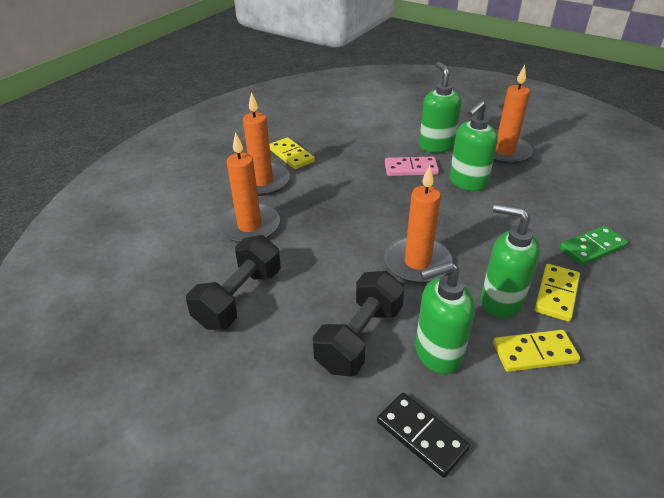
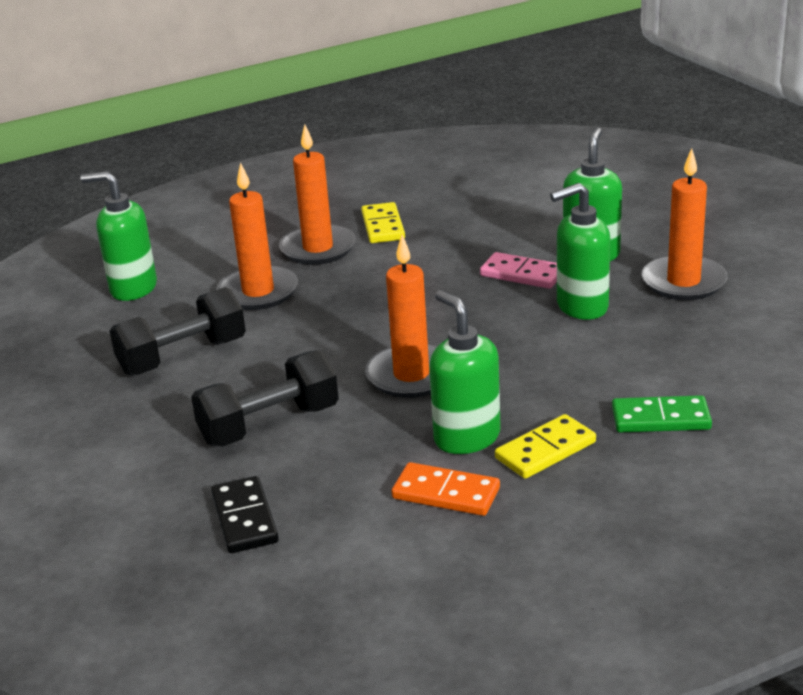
camera: 30 degrees right, 10 degrees down
green soap dispenser [415,261,475,374] -> green soap dispenser moved to [80,171,157,301]
yellow domino [493,330,580,372] -> orange domino [391,462,500,516]

